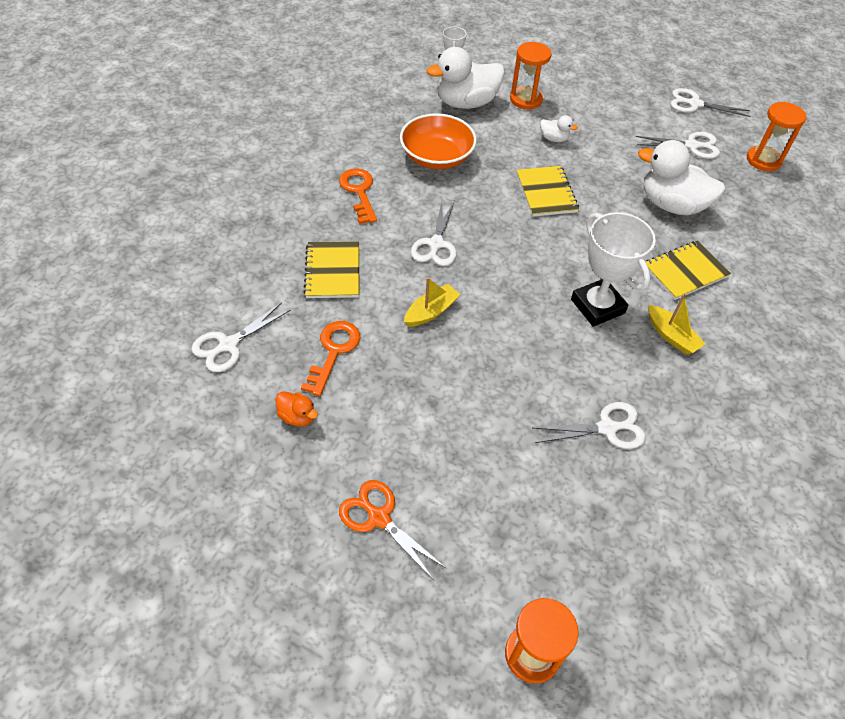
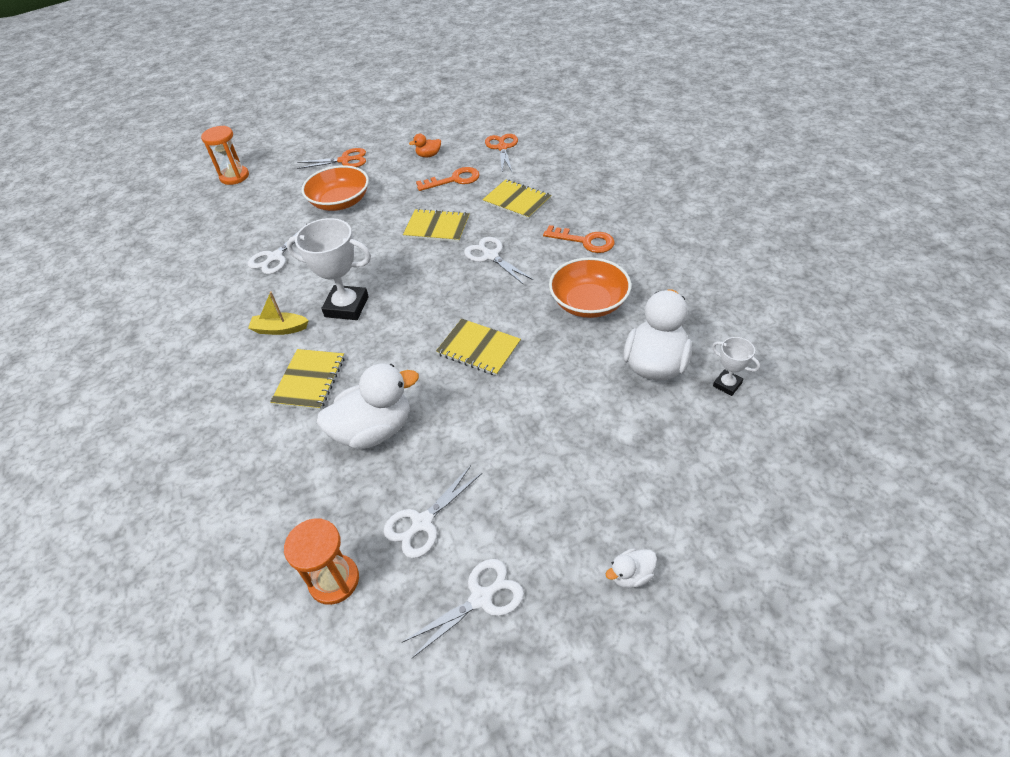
camera: 135 degrees right, 5 degrees down
white scissors [192,302,291,372] -> orange scissors [485,134,518,172]
orange key [301,321,360,396] -> orange key turned 75 degrees counterclockwise [416,167,480,191]
yellow boat [404,277,460,327] -> yellow notebook [403,209,470,242]
orange hourglass [510,42,551,109] -> none
white duck [540,115,578,142] -> white duck moved to [606,548,657,588]
none -> orange bowl [301,165,369,211]

